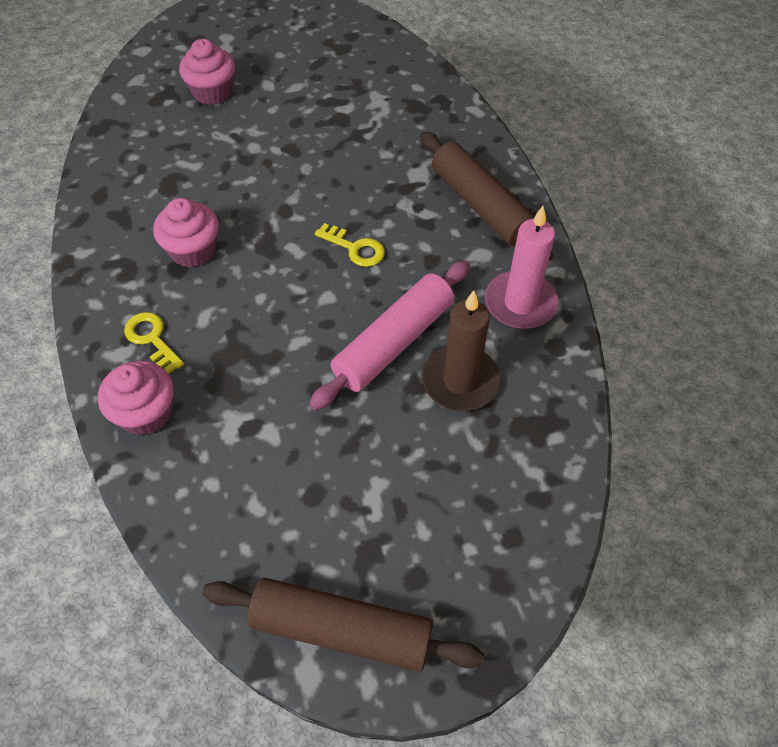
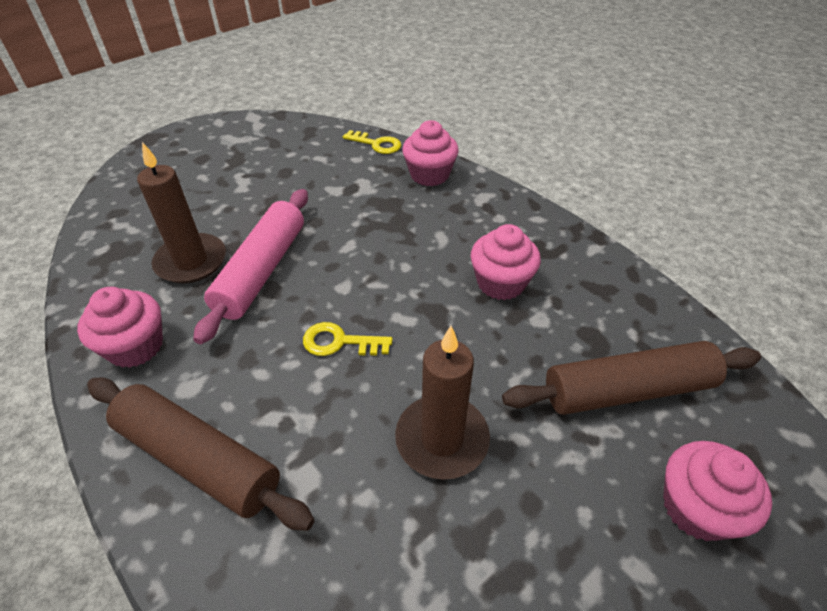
camera: 155 degrees right, 10 degrees down
yellow key [124,312,184,374] -> yellow key moved to [343,130,401,154]
brown rolling pin [202,578,484,672] -> brown rolling pin moved to [502,341,761,415]
pink candle [485,206,558,329] -> pink cupcake [77,287,163,368]
none -> brown candle [395,326,490,480]

